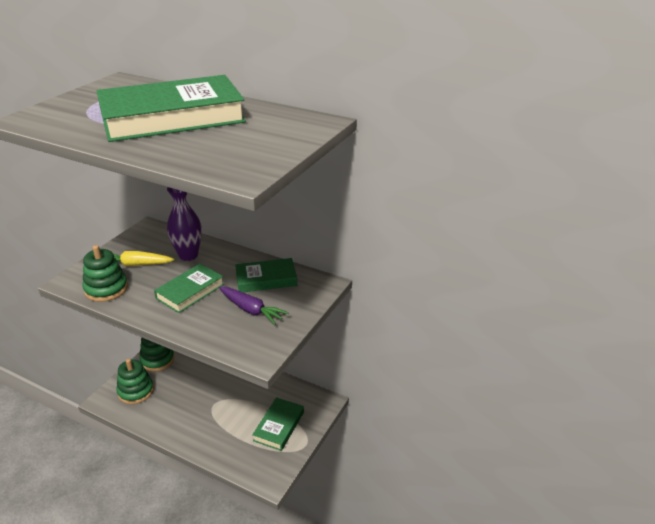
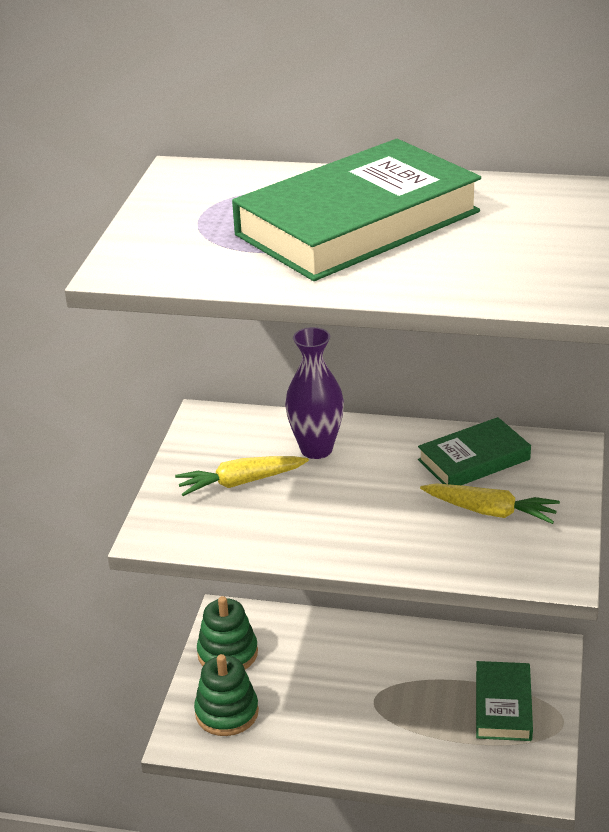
camera: 15 degrees left, 0 degrees up
green stacking toy [83,245,128,302] -> none
green book [154,264,224,313] -> none
purple carrot [219,287,289,325] -> yellow carrot [420,483,560,524]

